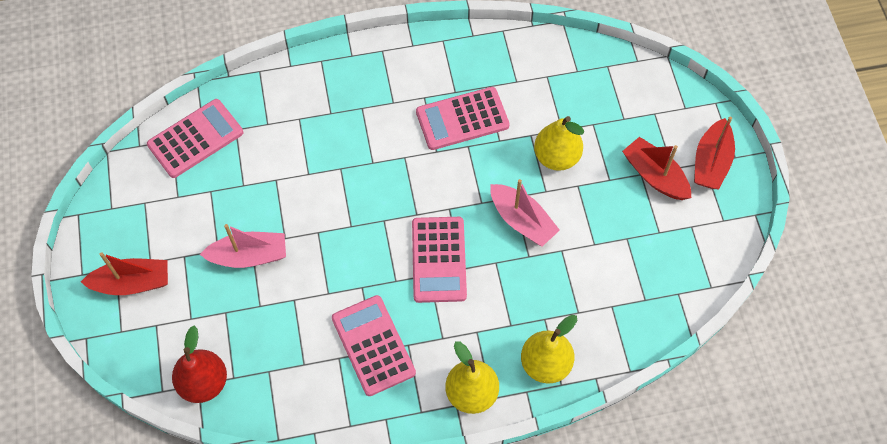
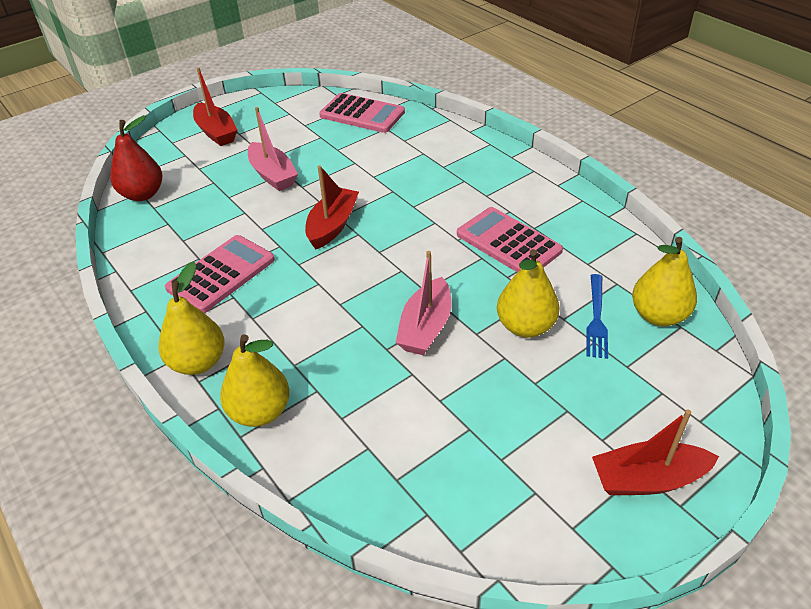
camera: 65 degrees right, 20 degrees down
pink calculator [412,217,467,303] -> none
red boat [622,137,691,200] -> red boat moved to [305,165,359,250]
none -> blue fork [586,274,608,359]
none -> yellow pear [632,237,697,326]

